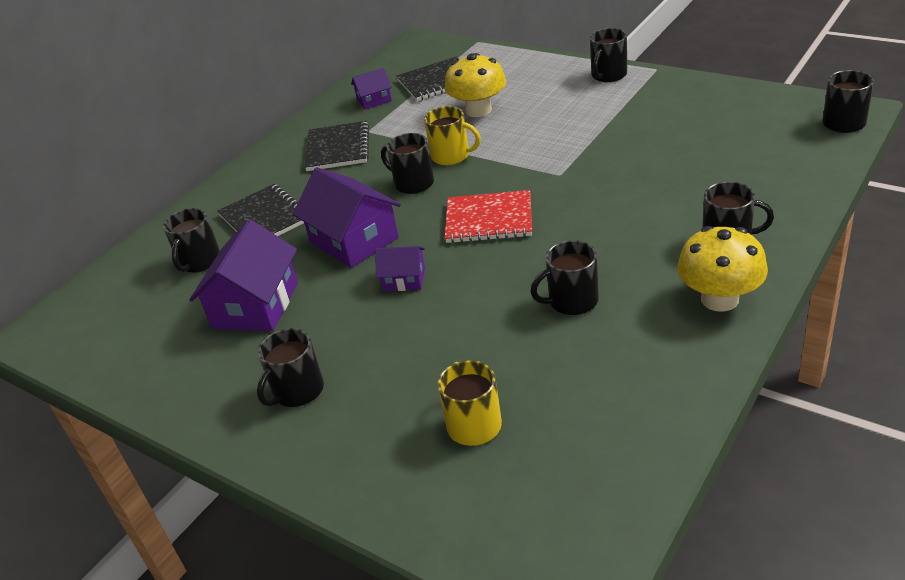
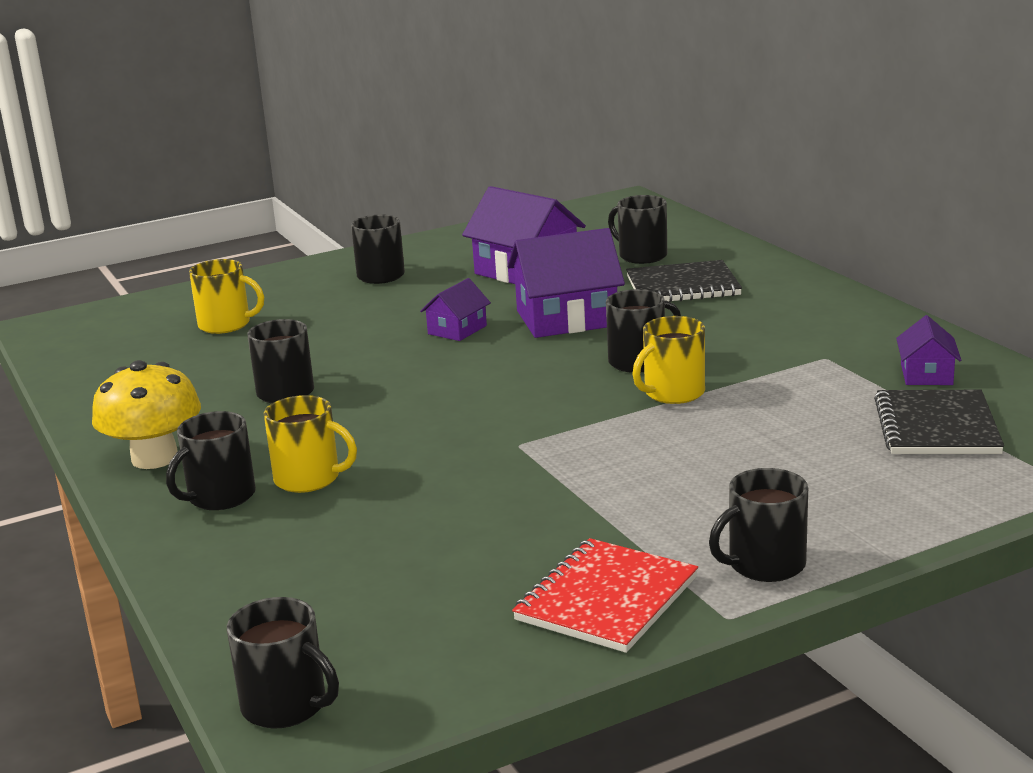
camera: 115 degrees right, 15 degrees down
black notebook [305,121,369,171] -> none
yellow mushroom [445,53,506,117] -> none
red notebook [445,190,532,243] -> red notebook moved to [512,538,698,653]
black mug [590,28,627,82] -> black mug turned 90 degrees counterclockwise [709,468,808,582]
none -> yellow mug [264,395,357,493]

